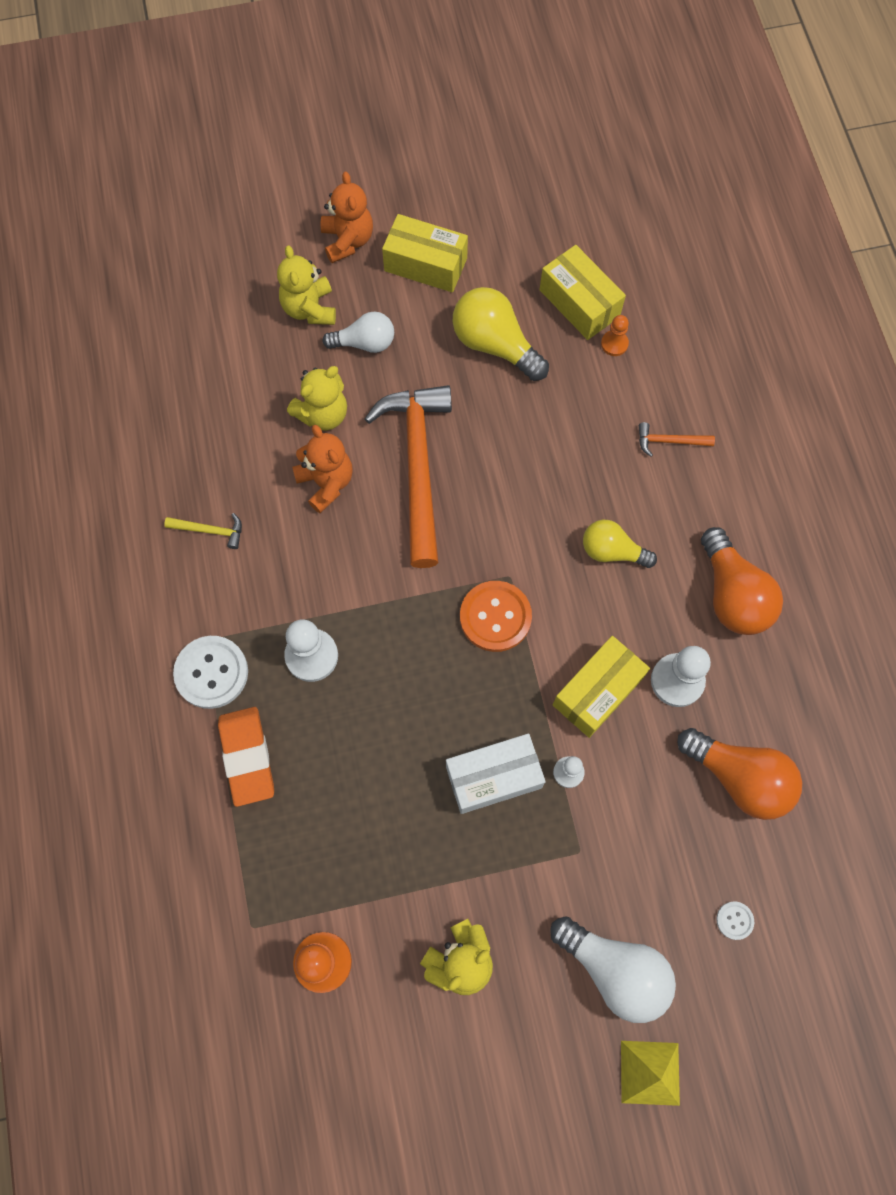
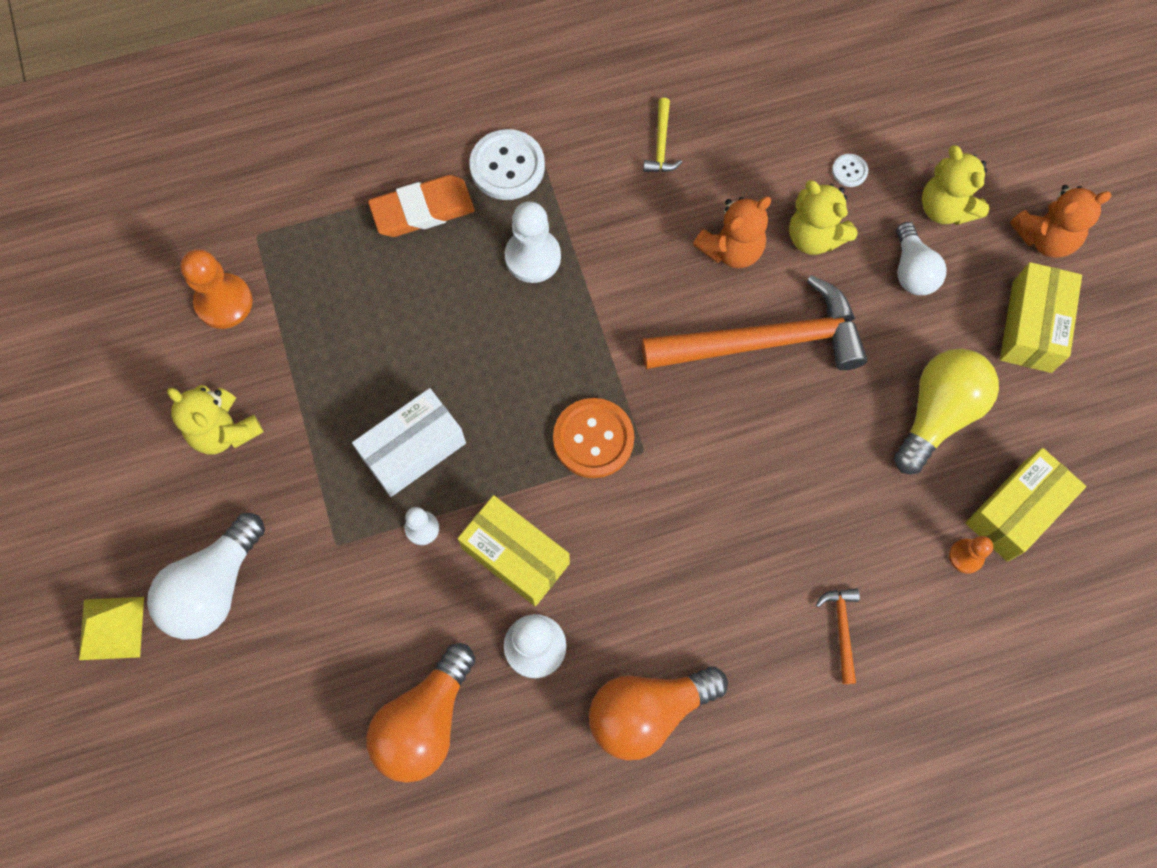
camera: 85 degrees right, 0 degrees up
yellow teddy bear [277,245,336,325] -> yellow teddy bear turned 105 degrees counterclockwise [922,145,990,225]
white box [446,734,546,814] -> white box turned 75 degrees clockwise [352,388,466,497]
yellow light bulb [583,519,657,568] -> none
white button [716,902,754,940] -> white button moved to [832,154,868,187]

